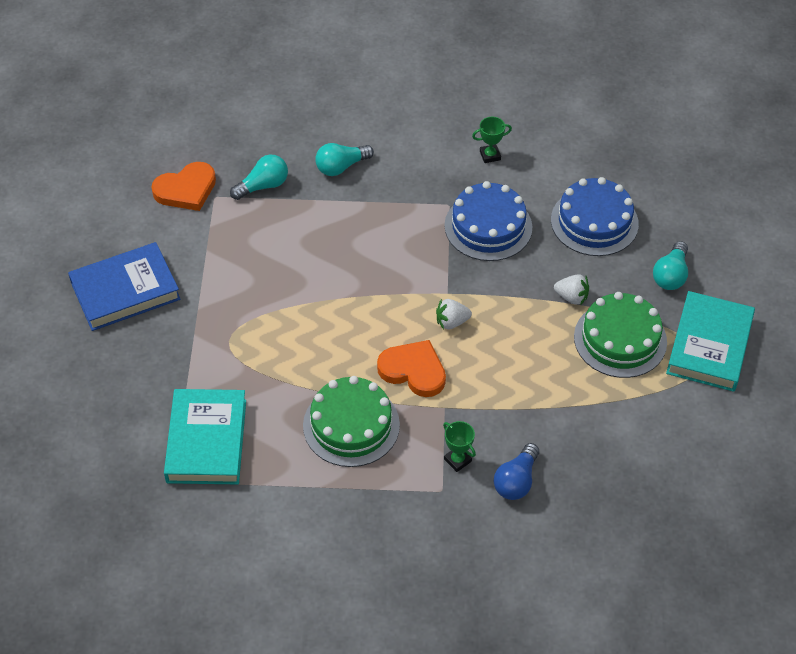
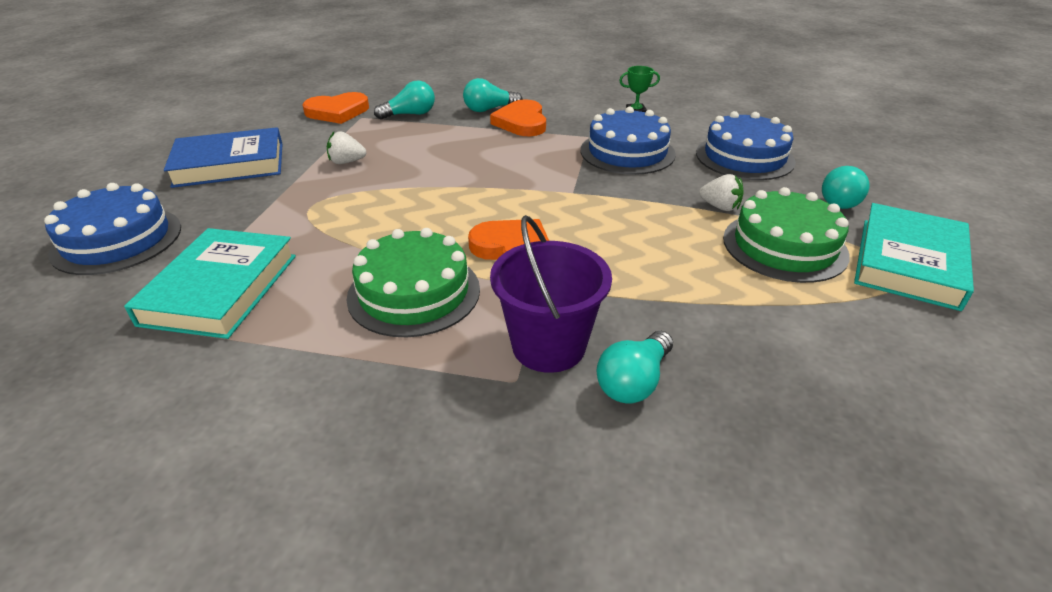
camera: 10 degrees right, 15 degrees down
white strawberry [436,299,472,330] -> white strawberry moved to [327,131,366,164]
green trophy [443,421,476,472] -> purple bucket [490,215,612,373]
blue light bulb [494,443,539,500] -> turquoise light bulb [596,331,673,404]
none -> blue cake [44,183,181,275]
none -> orange heart [490,100,546,136]

